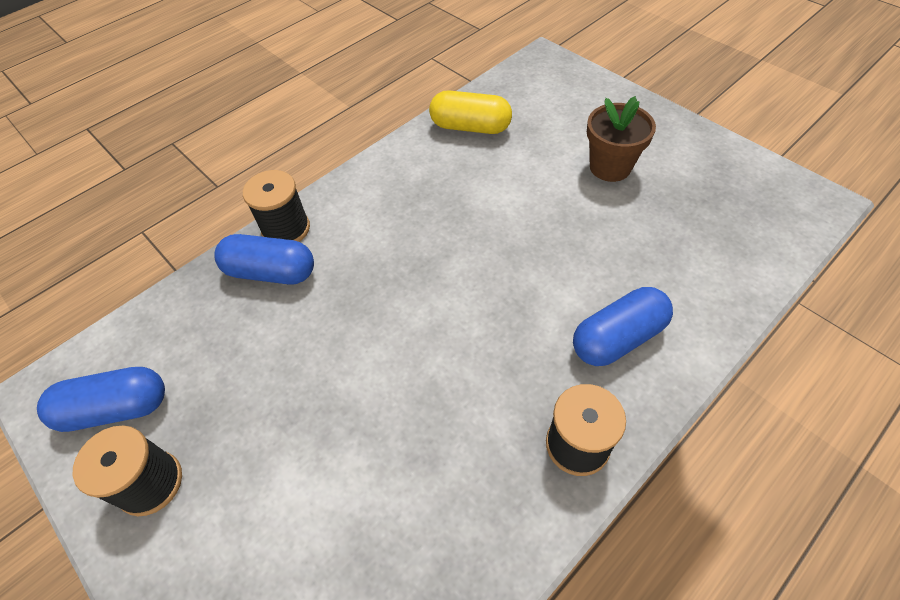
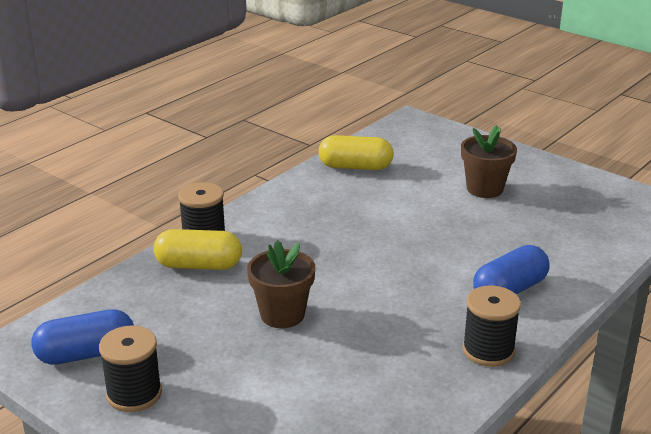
camera: 10 degrees left, 25 degrees down
blue capsule [214,234,314,285] -> yellow capsule [153,229,242,270]
none -> brown flower pot [247,240,315,328]

